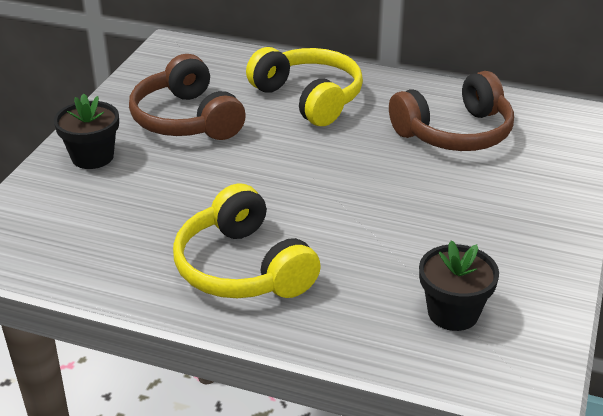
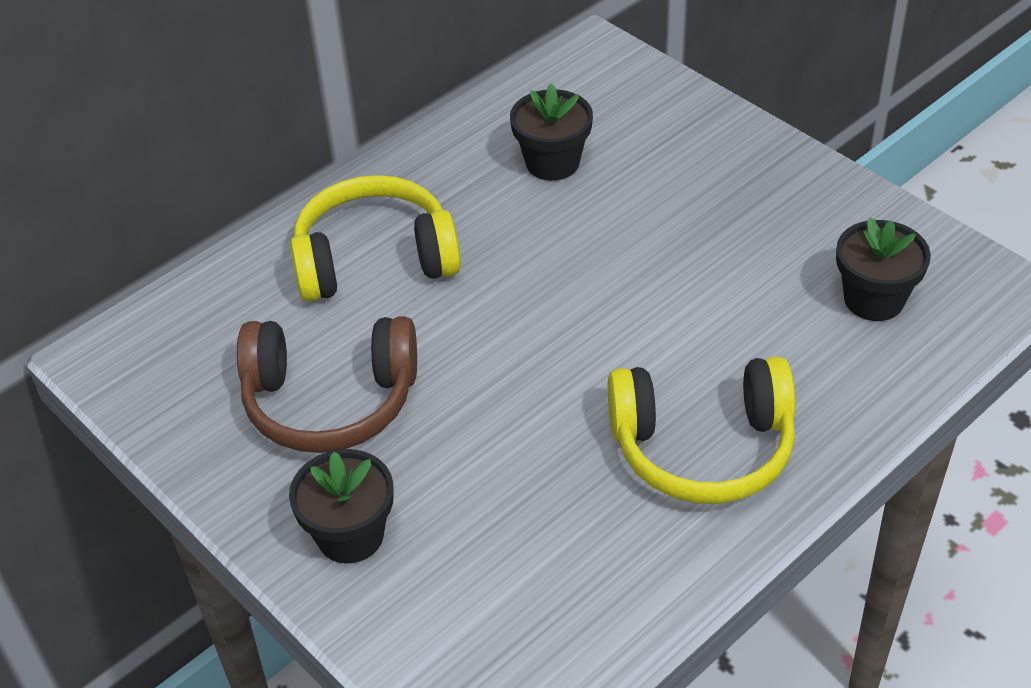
camera: 60 degrees left, 10 degrees up
brown headphones [389,71,514,151] -> black flower pot [510,83,593,181]

